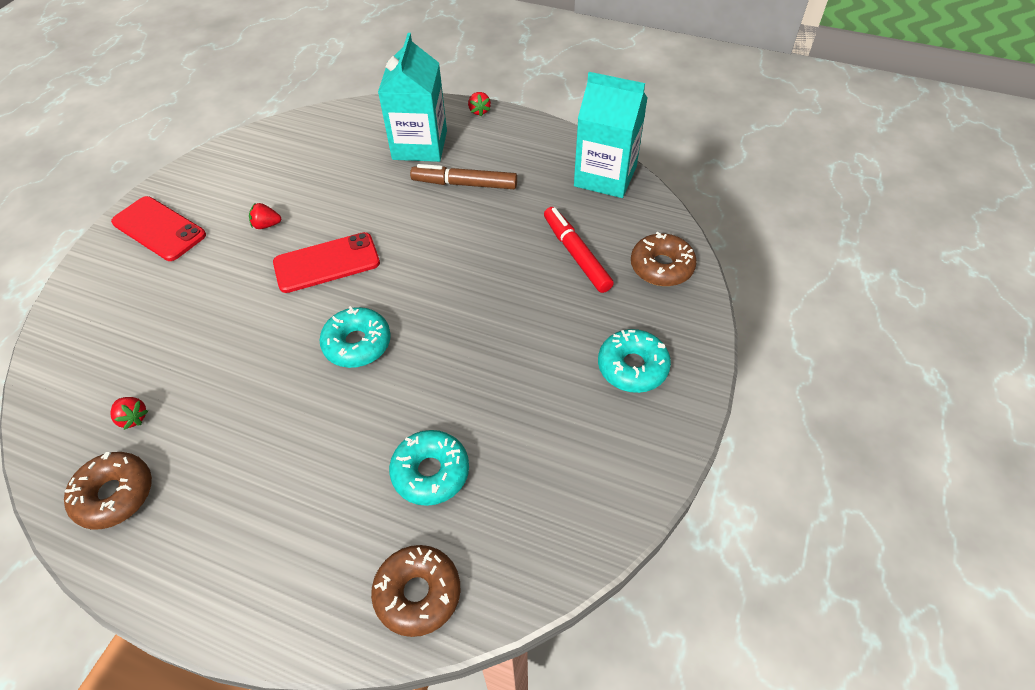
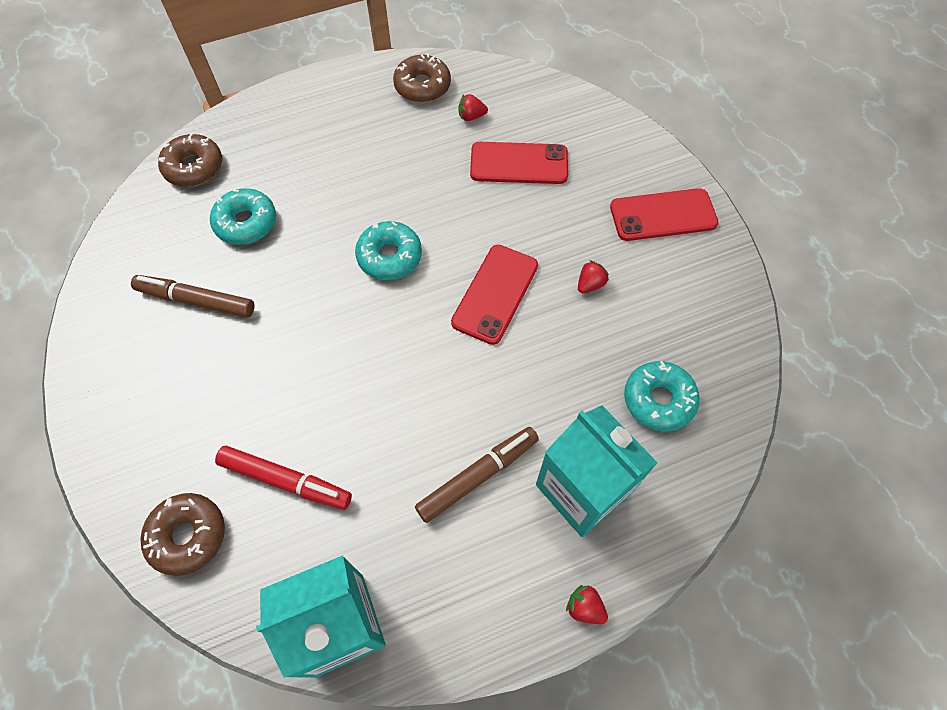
camera: 135 degrees right, 10 degrees up
turquoise donut [598,329,671,393] -> turquoise donut moved to [624,361,700,432]
none -> brown marker [131,275,254,318]
none -> red phone [470,142,568,184]

